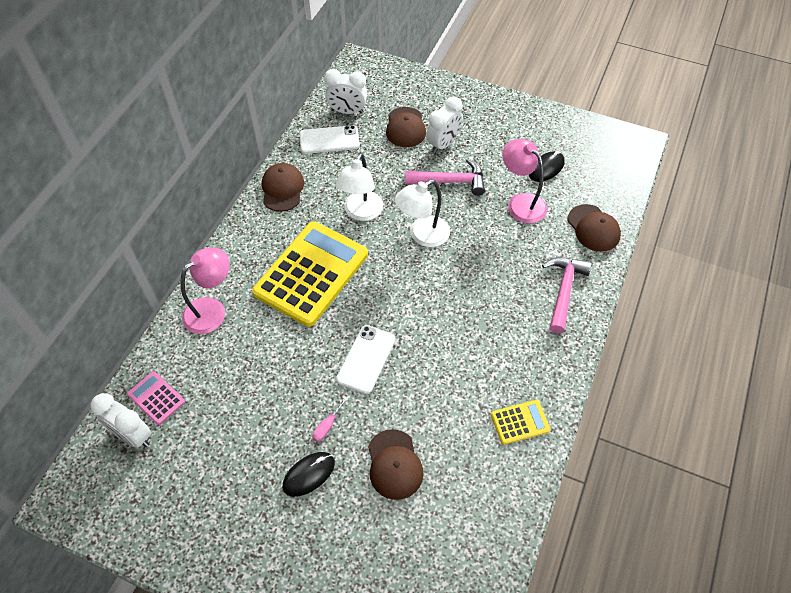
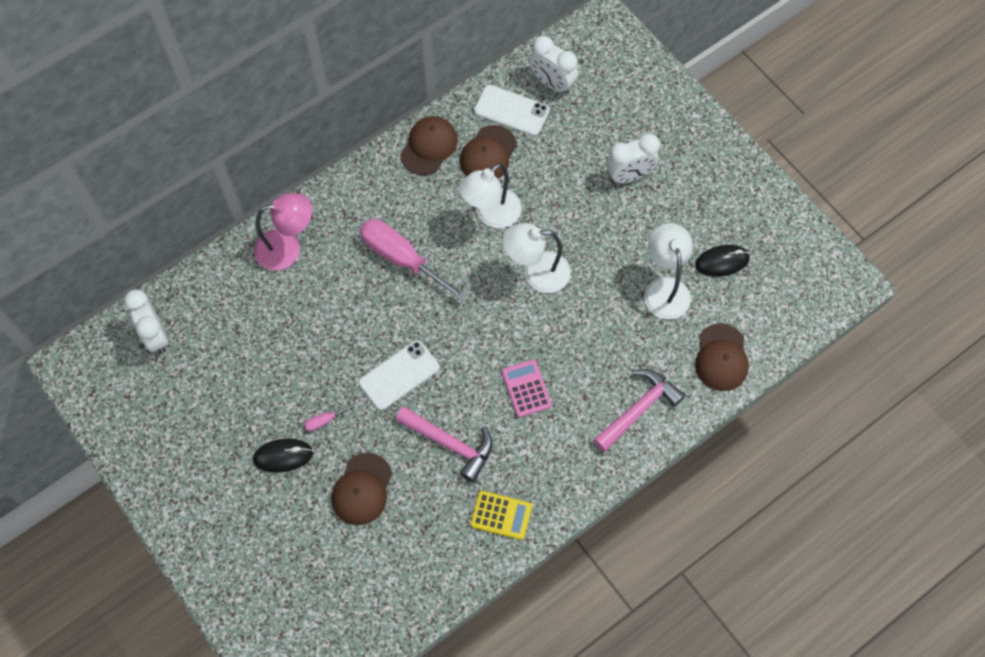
camera: 30 degrees right, 10 degrees up
pink calculator [127,371,185,425] -> pink calculator moved to [502,360,552,418]
yellow calculator [252,221,368,327] -> pink screwdriver [360,219,467,301]
brown cap [386,107,426,147] -> brown cap moved to [460,125,517,179]
pink hammer [405,159,485,196] -> pink hammer moved to [396,406,492,482]
pink lamp [502,139,547,223] -> white lamp [644,223,693,320]

